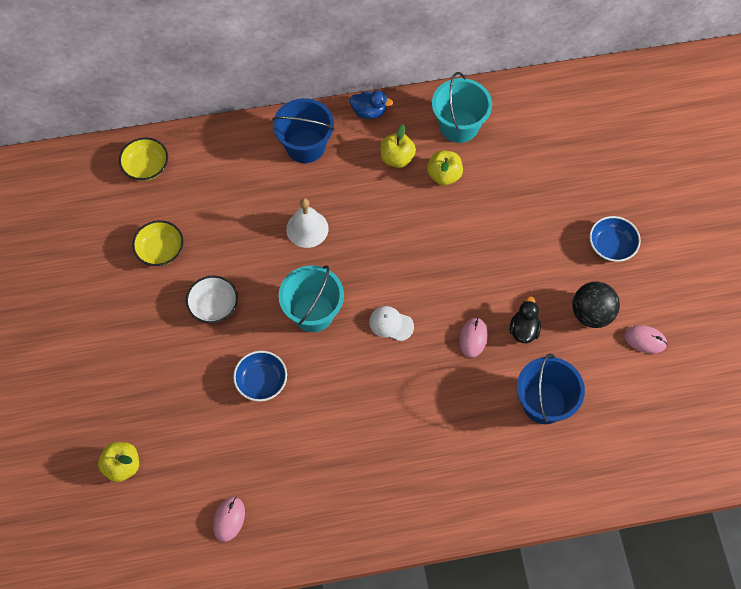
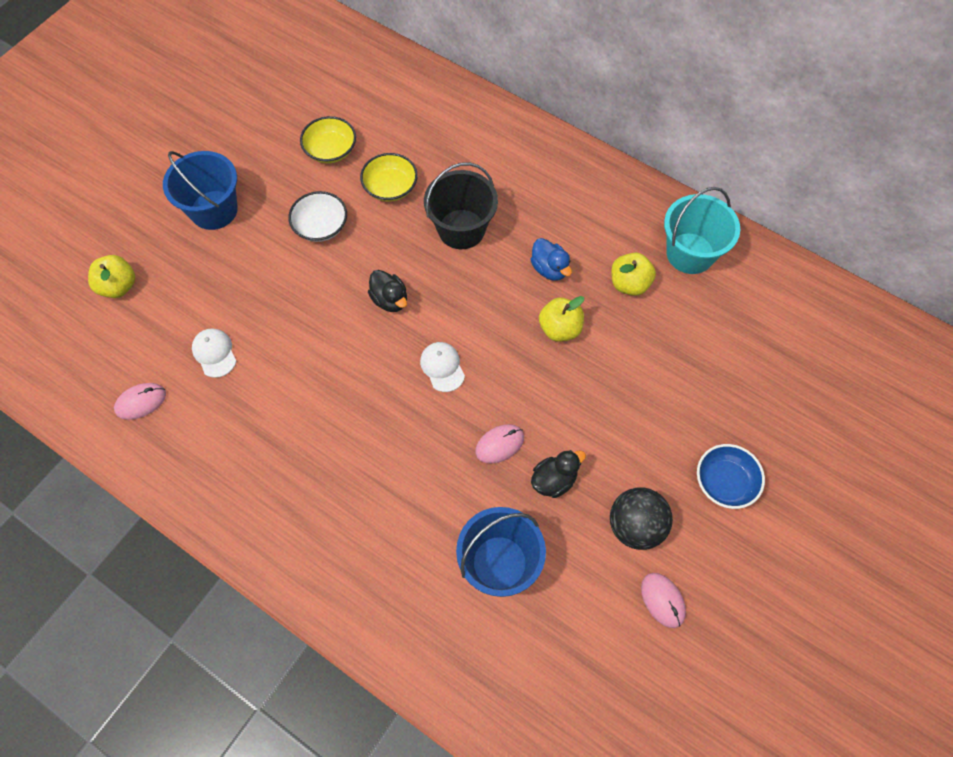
camera: 45 degrees right, 0 degrees up
yellow bowl [119,137,168,181] -> yellow bowl moved to [360,153,418,202]
blue bowl [233,351,287,401] -> none
blue bucket [272,98,335,163] -> blue bucket moved to [163,151,238,230]
turquoise bucket [279,265,344,332] -> black duck [368,270,407,312]
white bell [286,198,329,248] -> black bucket [424,162,498,249]
blue duck [350,91,393,119] -> blue duck moved to [530,238,572,281]
yellow apple [380,125,416,168] -> yellow apple moved to [539,296,584,342]
none -> white cap [192,328,236,378]

